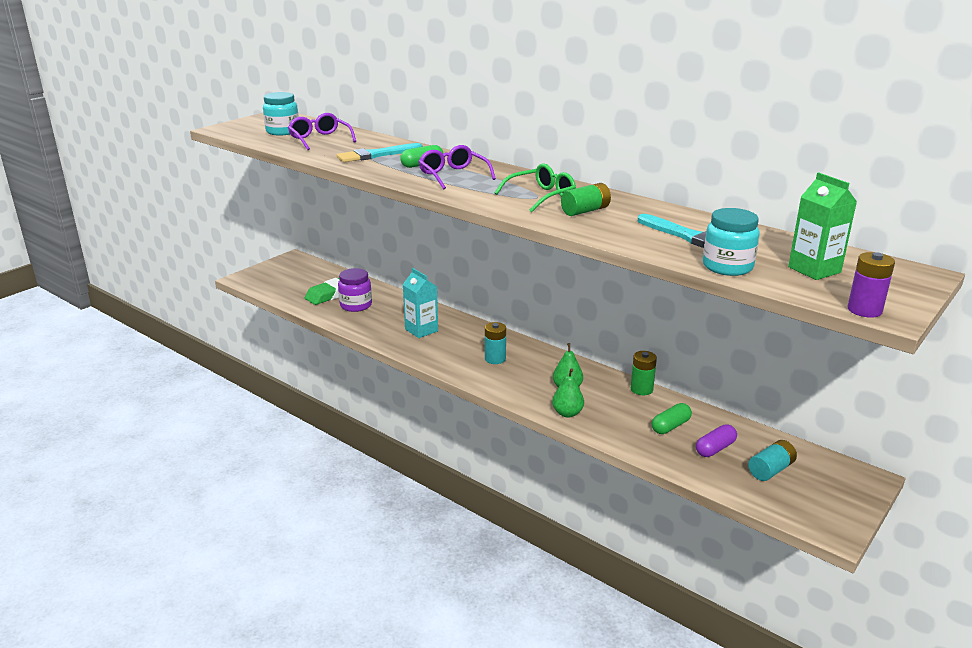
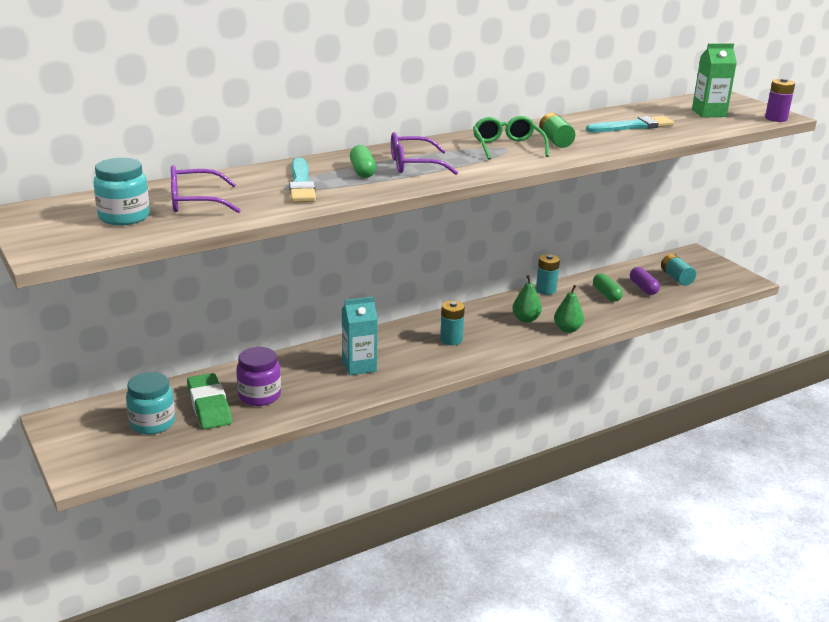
camera: 70 degrees left, 0 degrees up
green battery [631,351,657,395] -> turquoise battery [536,254,560,295]
turquoise jar [703,208,760,276] -> turquoise jar moved to [126,372,175,435]

